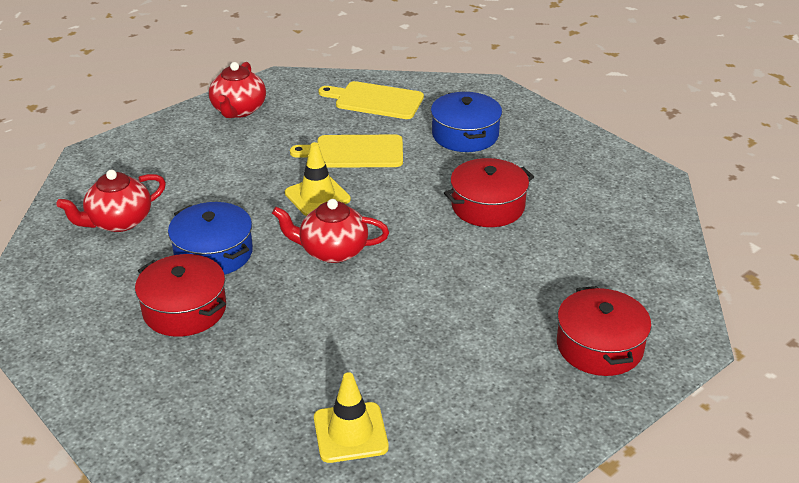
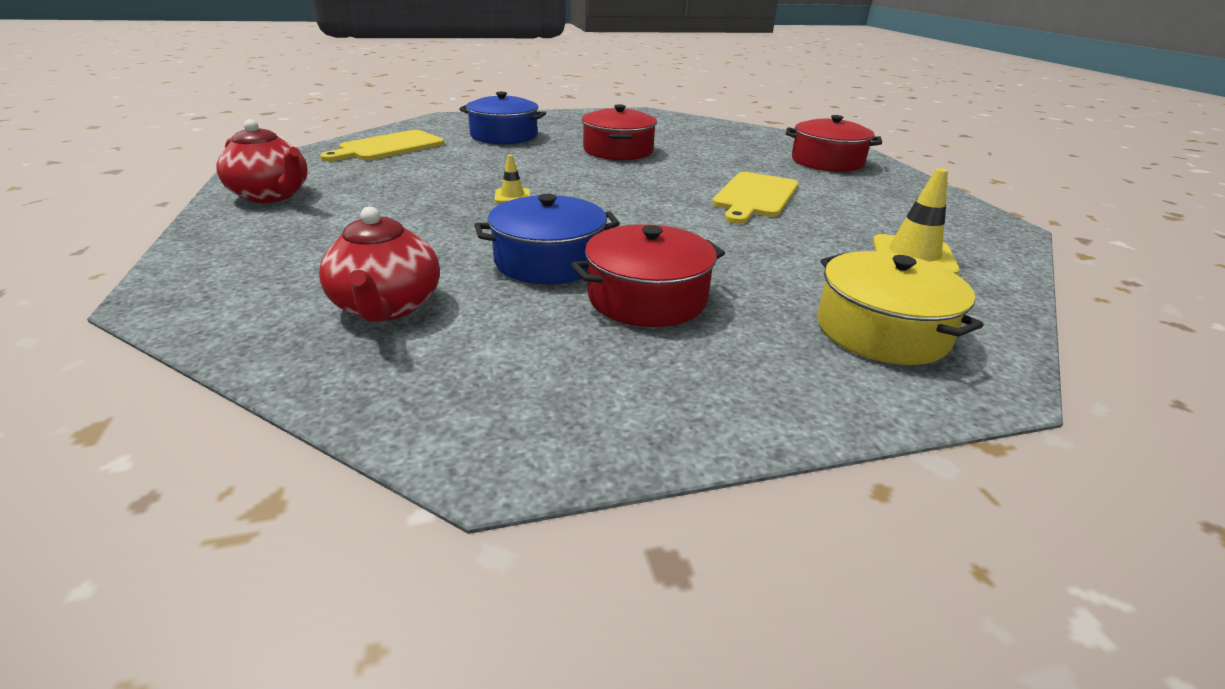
camera: 65 degrees left, 5 degrees down
red teapot [272,199,389,263] -> none
yellow traffic cone [285,142,351,216] -> yellow traffic cone [494,155,530,203], size x0.55
yellow cutting board [290,135,403,168] -> yellow cutting board moved to [712,172,798,224]
none -> yellow pot [817,251,984,365]

